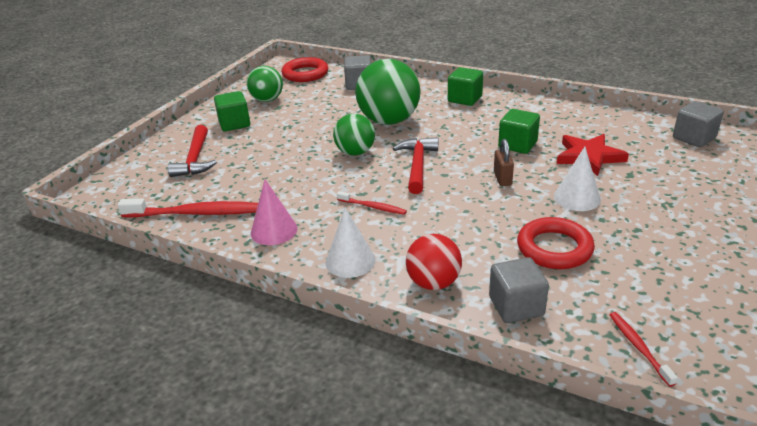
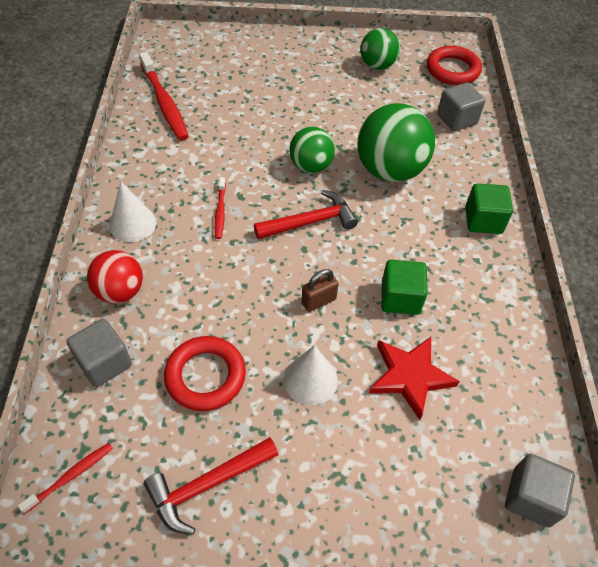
camera: 60 degrees right, 20 degrees up
red hammer [168,125,217,177] -> red hammer moved to [144,437,279,535]
green cube [214,91,250,131] -> none
pink cone [251,180,297,245] -> none

